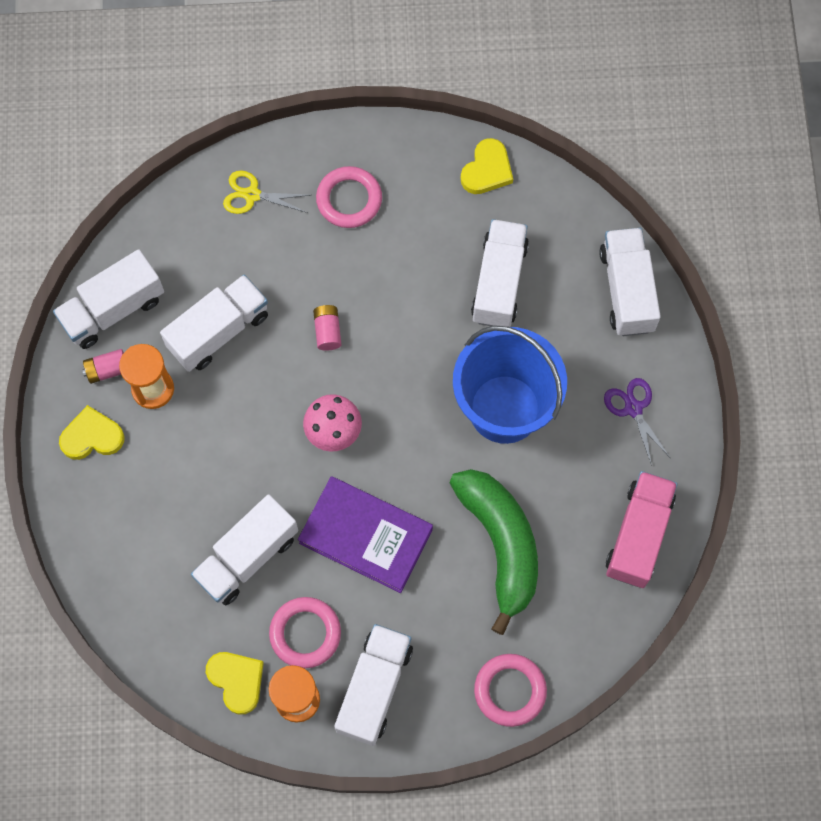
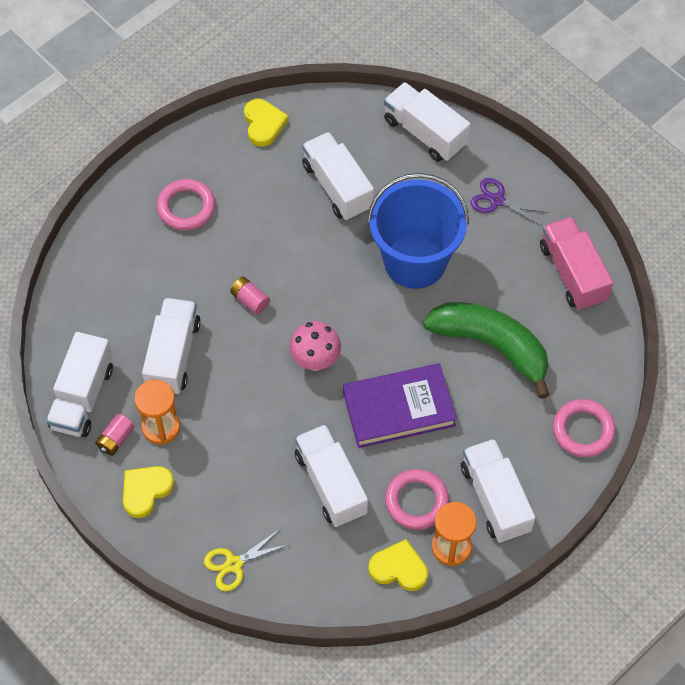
camera: 40 degrees left, 10 degrees down
white truck [191,494,298,605] -> white truck turned 150 degrees clockwise [295,424,368,527]
yellow scissors [223,171,310,214] -> yellow scissors moved to [204,529,290,591]

